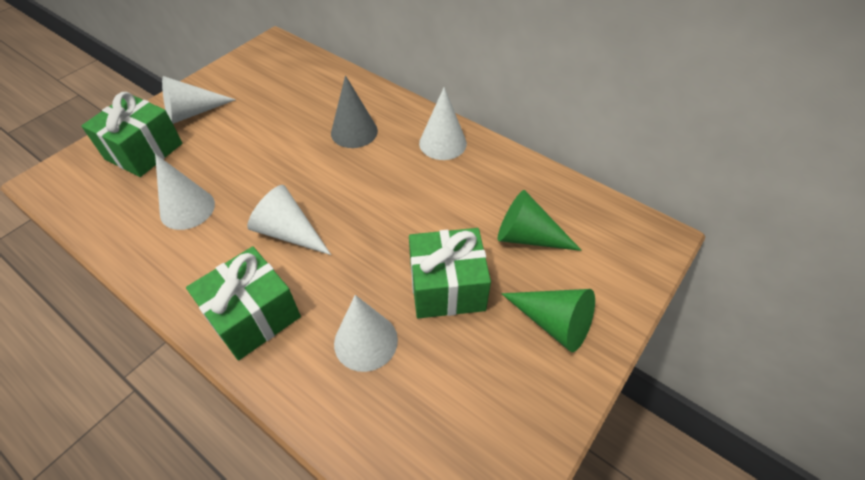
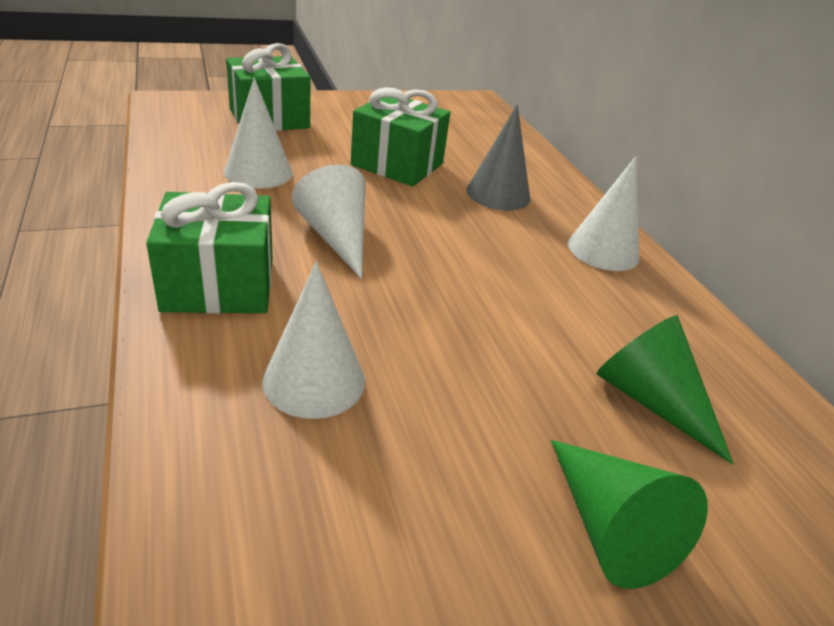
camera: 30 degrees right, 15 degrees down
white cone [162,76,236,124] -> none
green gift [409,228,491,318] -> green gift moved to [351,87,450,186]

